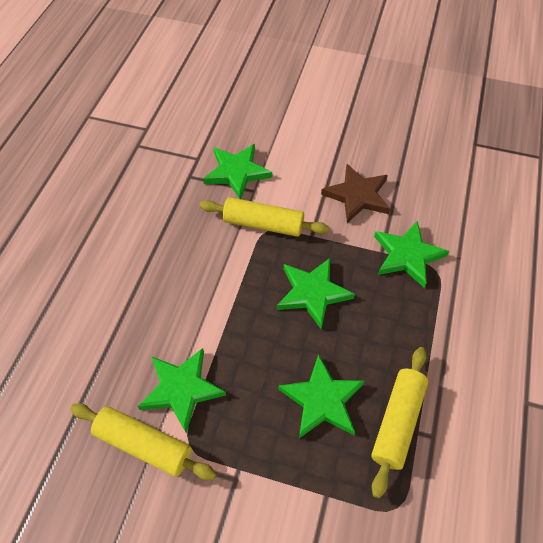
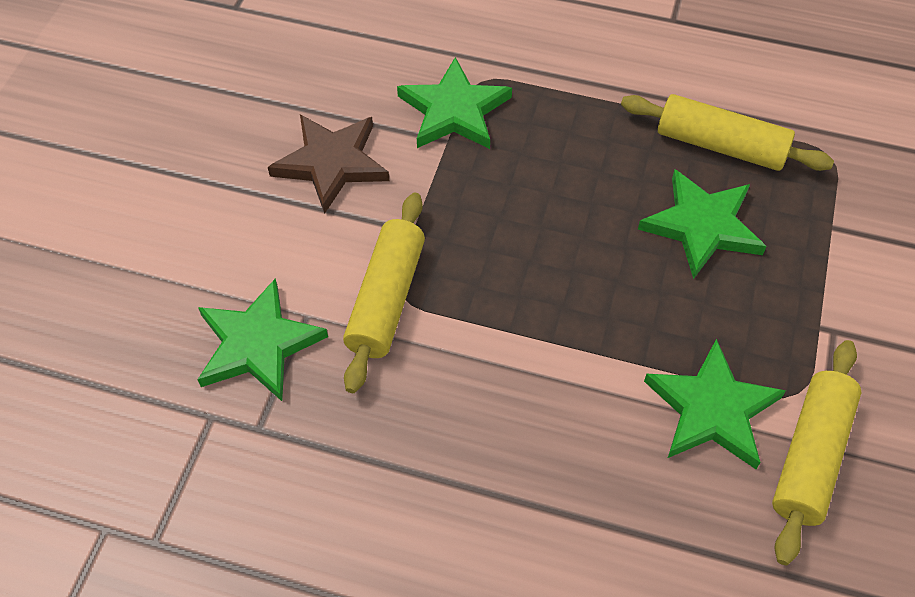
camera: 90 degrees left, 0 degrees up
green star [277,258,355,329] -> none

